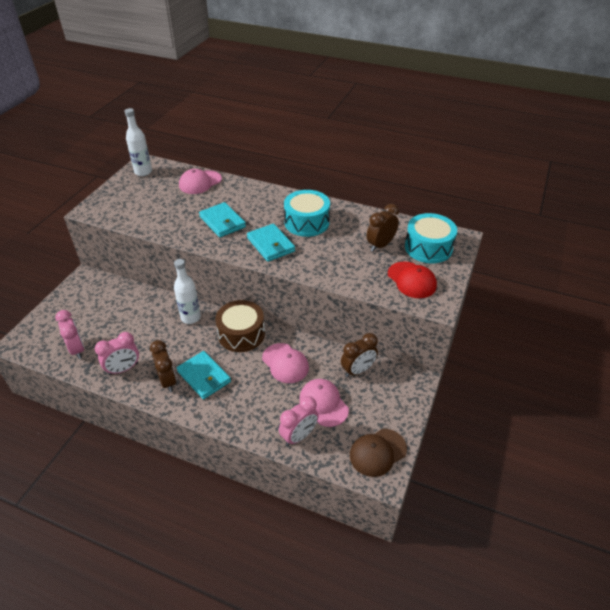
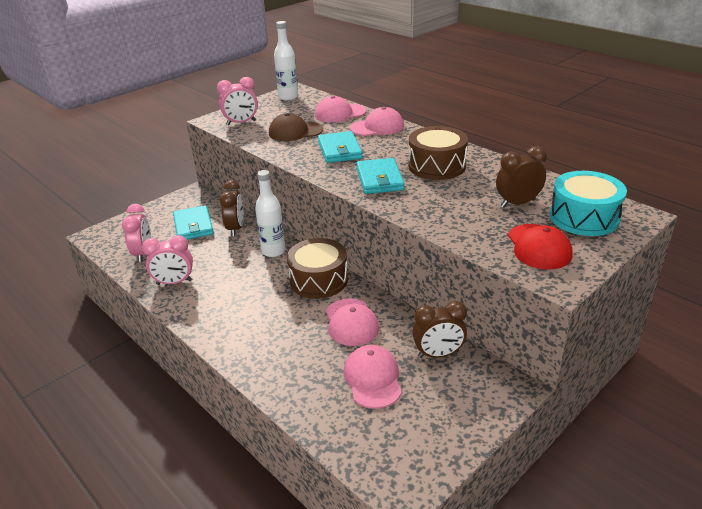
camera: 25 degrees right, 10 degrees down
brown clock [150,340,177,392] -> brown clock moved to [220,180,244,236]
turquoise wallet [177,351,231,400] -> turquoise wallet moved to [173,205,214,240]
pink clock [279,396,318,446] -> pink clock moved to [217,77,258,125]
turquoise drum [284,190,330,237] -> brown drum [408,126,468,180]
brown cap [350,429,407,477] -> brown cap moved to [269,113,323,141]
none -> pink cap [350,107,404,136]

